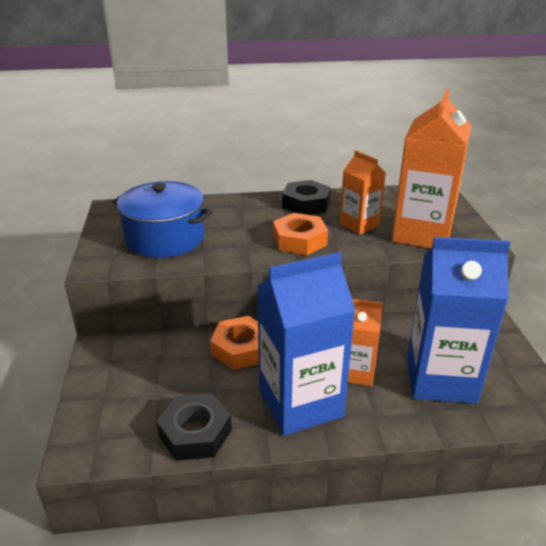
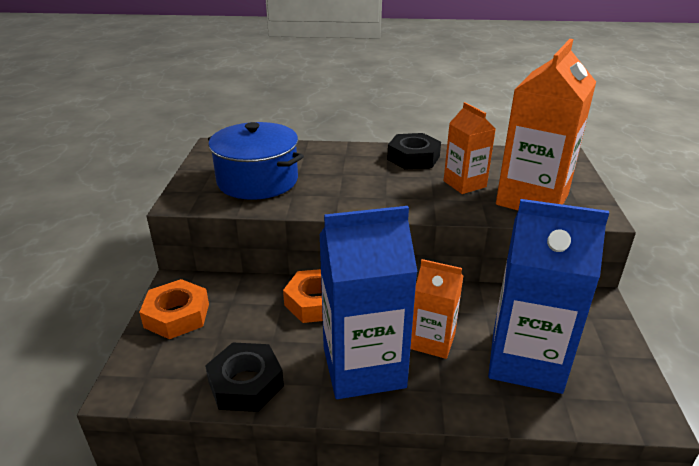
camera: 10 degrees right, 0 degrees up
orange nut [273,213,328,255] -> orange nut moved to [139,279,209,339]

